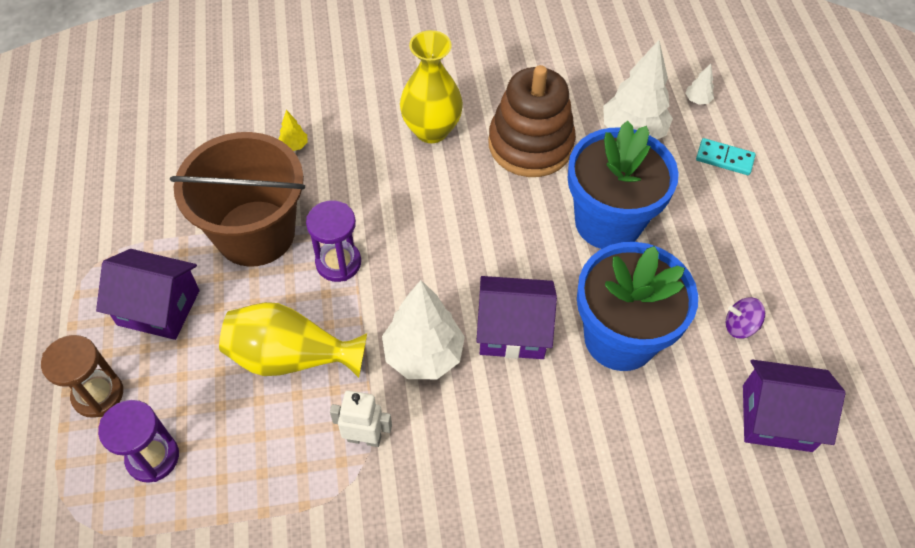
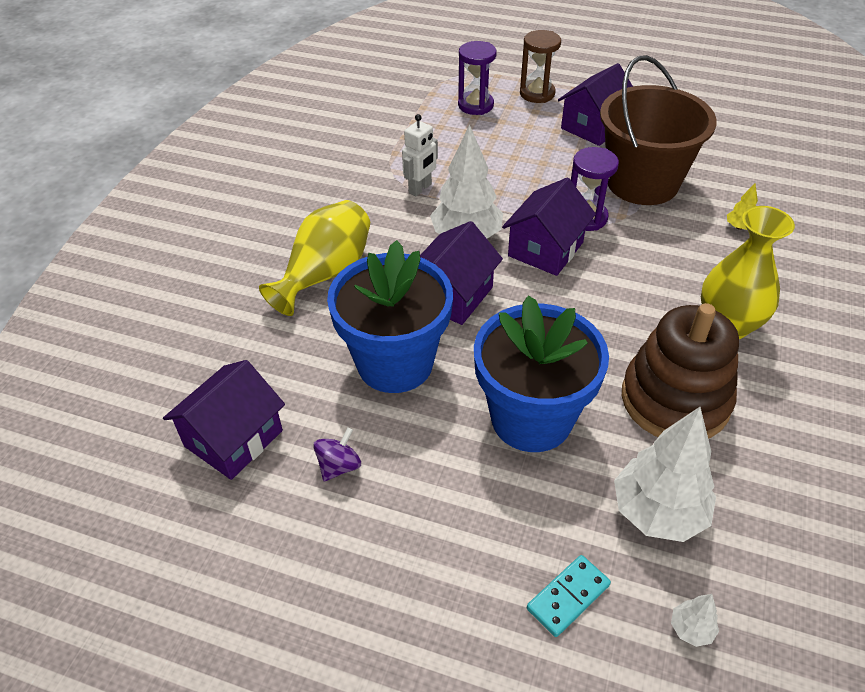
camera: 120 degrees right, 10 degrees down
yellow vase [219,302,367,378] -> yellow vase moved to [259,200,370,316]
none -> purple house [502,178,596,276]

